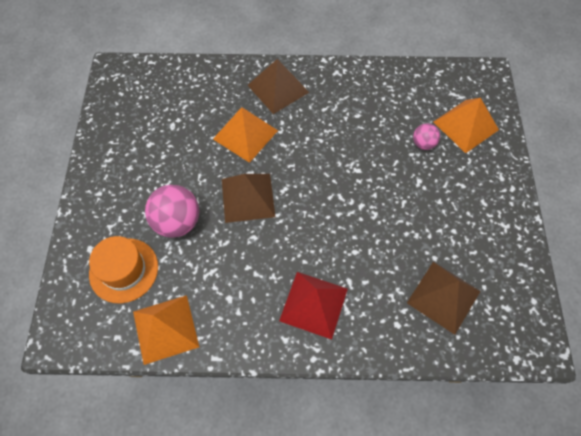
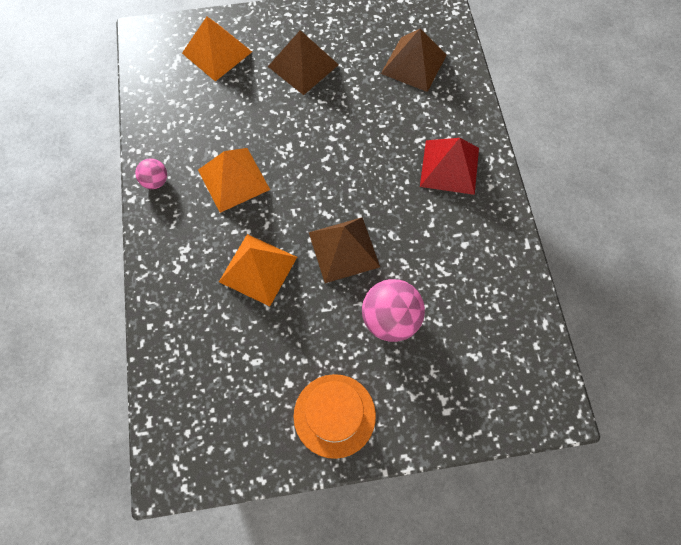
camera: 100 degrees left, 5 degrees up
orange hat [89,236,158,304] -> orange hat moved to [294,374,376,459]
orange pyramid [133,295,199,365] -> orange pyramid moved to [198,148,270,213]
brown pyramid [248,59,309,114] -> brown pyramid moved to [268,30,339,95]
pink ball [413,123,440,150] -> pink ball moved to [135,159,167,189]

